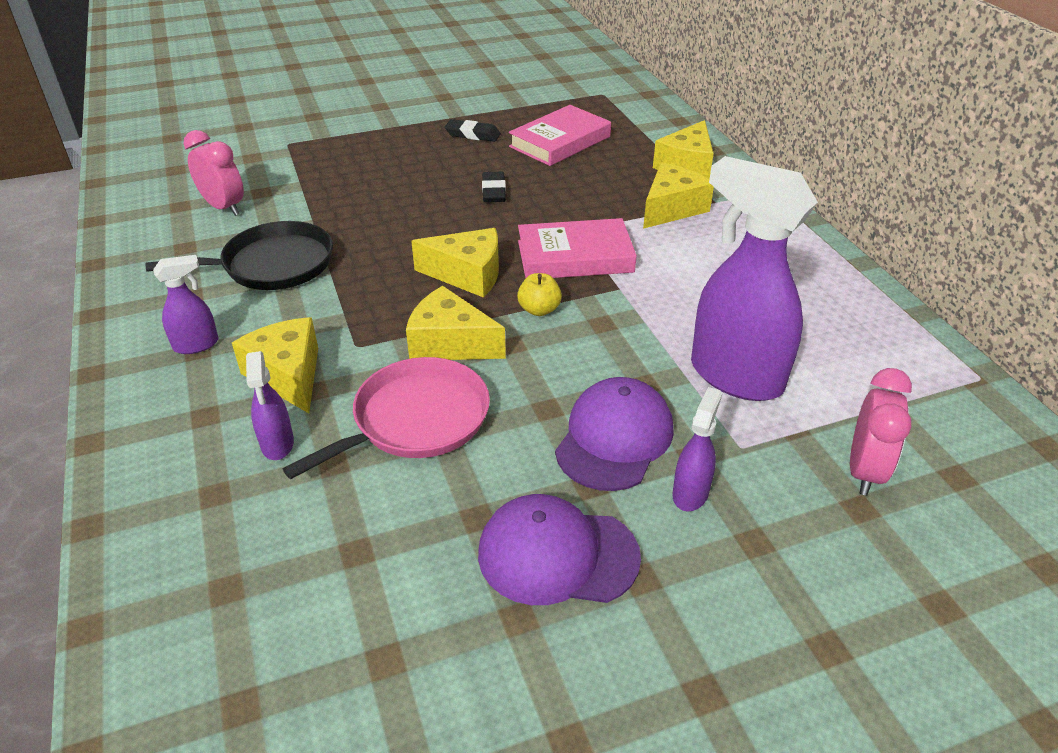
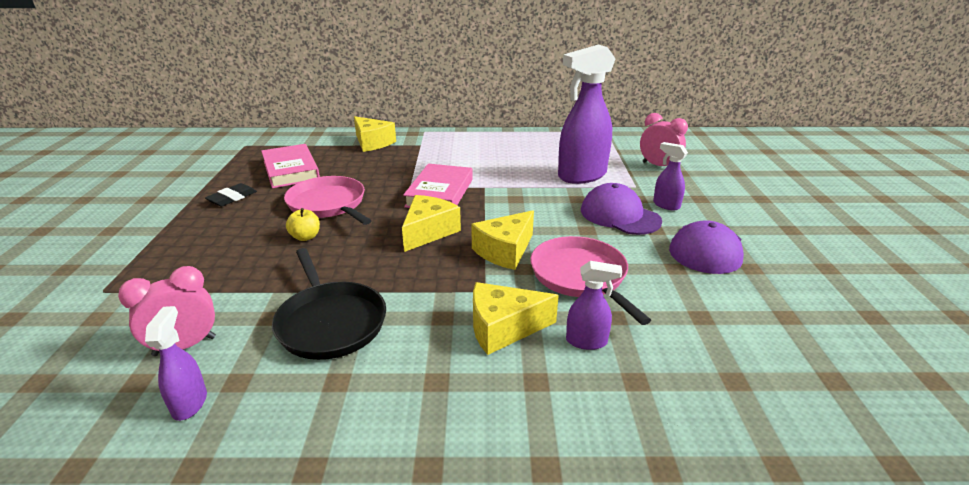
camera: 70 degrees left, 10 degrees down
black pan [146,221,333,290] -> black pan turned 150 degrees clockwise [272,248,386,360]
purple spray bottle [153,255,218,354] -> purple spray bottle moved to [145,306,207,421]
black eraser [482,172,506,202] -> pink pan [284,176,372,225]
yellow apple [517,273,562,316] -> yellow apple moved to [286,208,320,241]
yellow cheese [643,163,714,229] -> none

